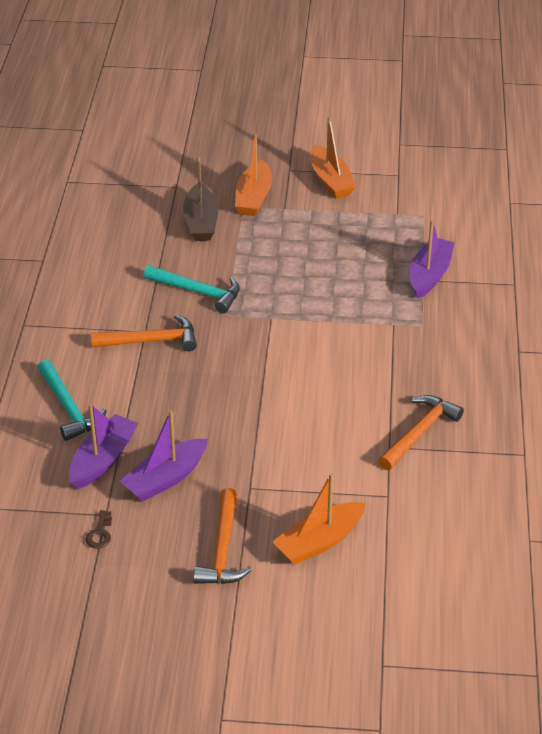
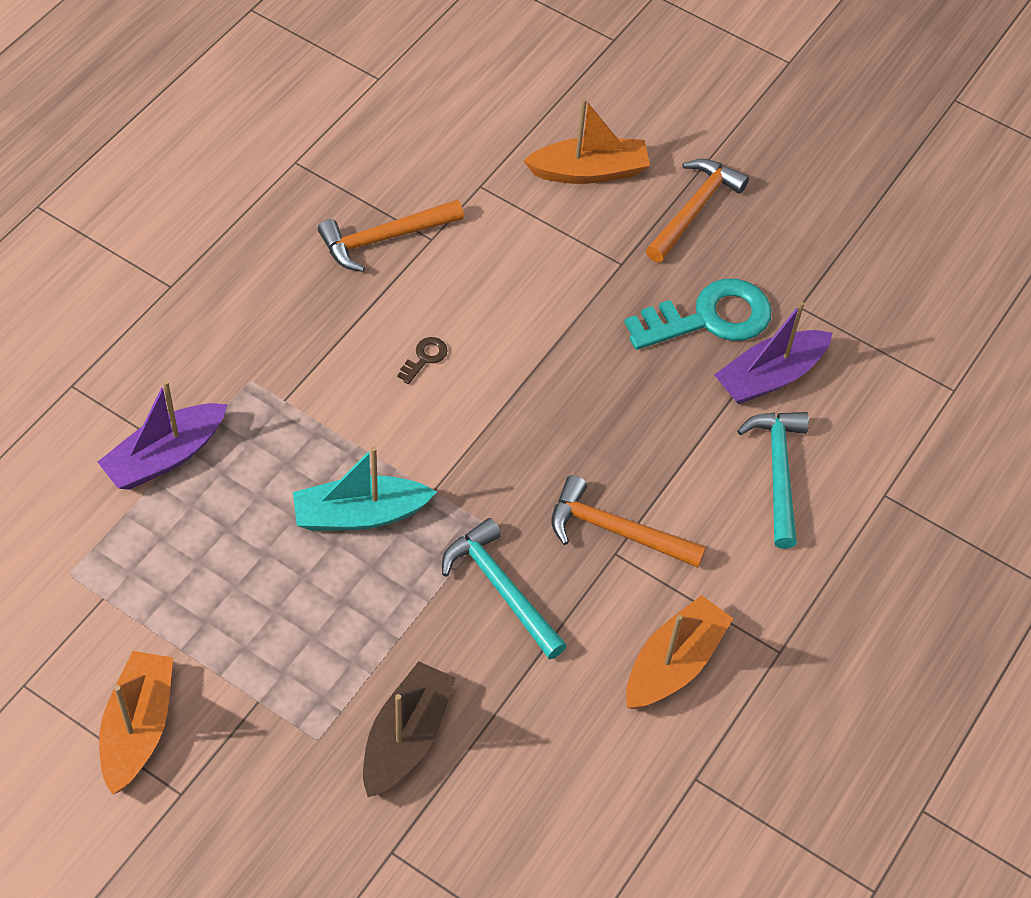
camera: 155 degrees left, 15 degrees up
brown key [86,510,112,549] -> brown key moved to [397,337,448,384]
purple boat [120,410,208,501] -> turquoise key [625,279,772,350]
orange boat [235,133,272,216] -> orange boat moved to [626,595,734,709]
none -> turquoise boat [293,446,437,531]

